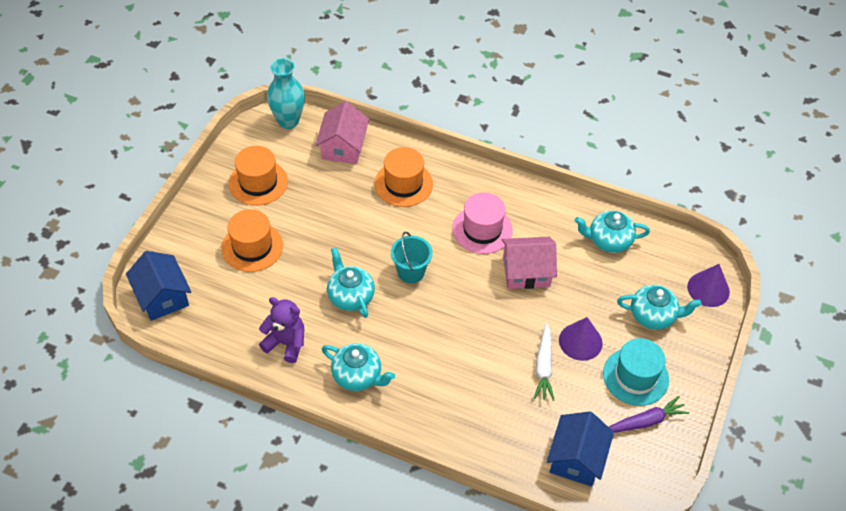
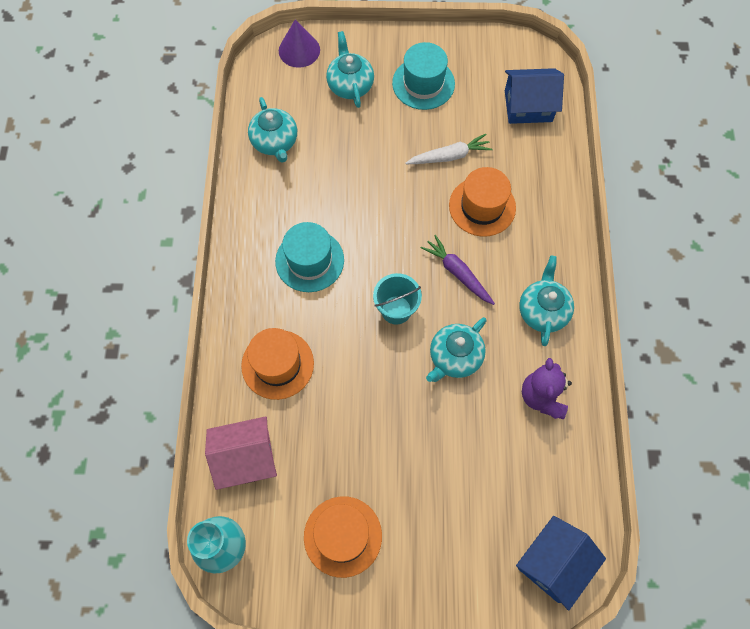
camera: 110 degrees left, 15 degrees up
orange hat [221,209,283,272] -> orange hat moved to [449,167,516,237]
pink hat [452,192,513,254] -> turquoise hat [275,222,344,292]
pink house [502,237,557,289] -> none
purple cone [559,317,603,361] -> none
purple carrot [609,396,689,433] -> purple carrot moved to [421,235,495,305]

